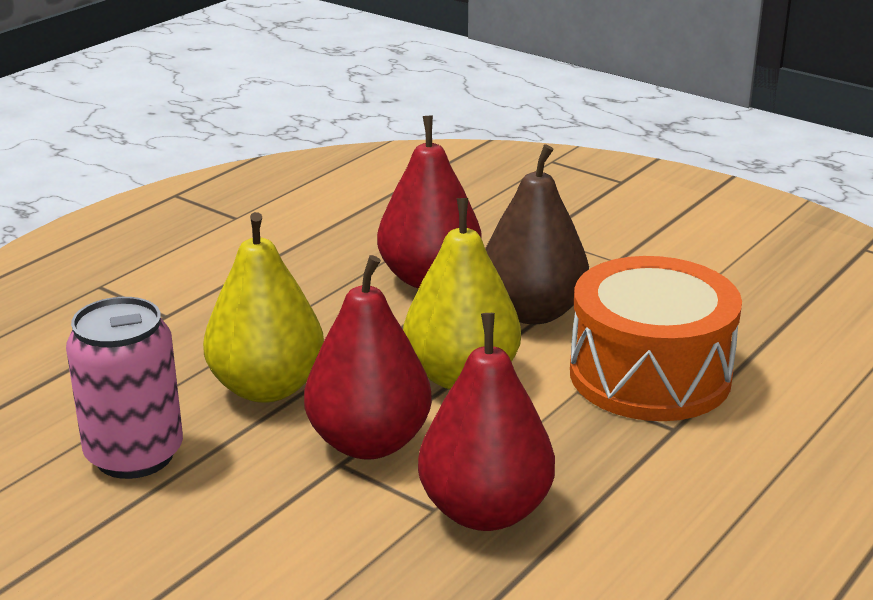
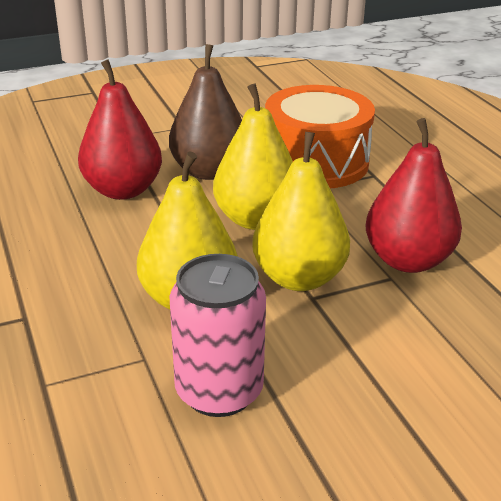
camera: 60 degrees left, 5 degrees up
red pear [304,255,432,459] -> yellow pear [252,132,350,291]

